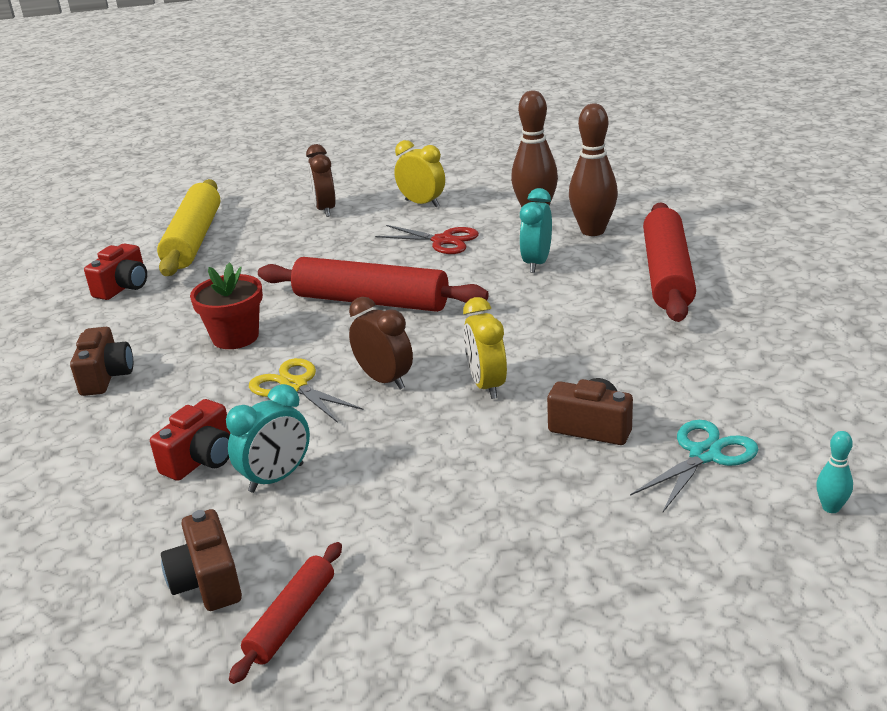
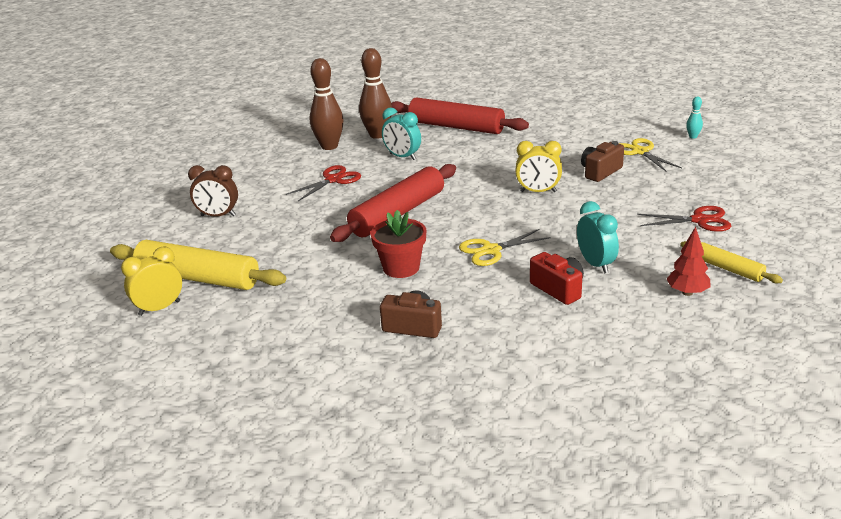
camera: 70 degrees left, 0 degrees up
red camera [84,243,147,300] -> none
brown camera [161,509,242,611] -> red tree [666,226,711,296]
red rolling pin [229,542,342,684] -> yellow rolling pin [680,241,783,284]
brown clock [349,297,413,390] -> none
yellow clock [395,140,445,207] -> yellow clock moved to [121,246,182,316]
turquoise scissors [630,420,759,512] -> yellow scissors [619,138,682,172]
none -> red scissors [637,206,731,232]

